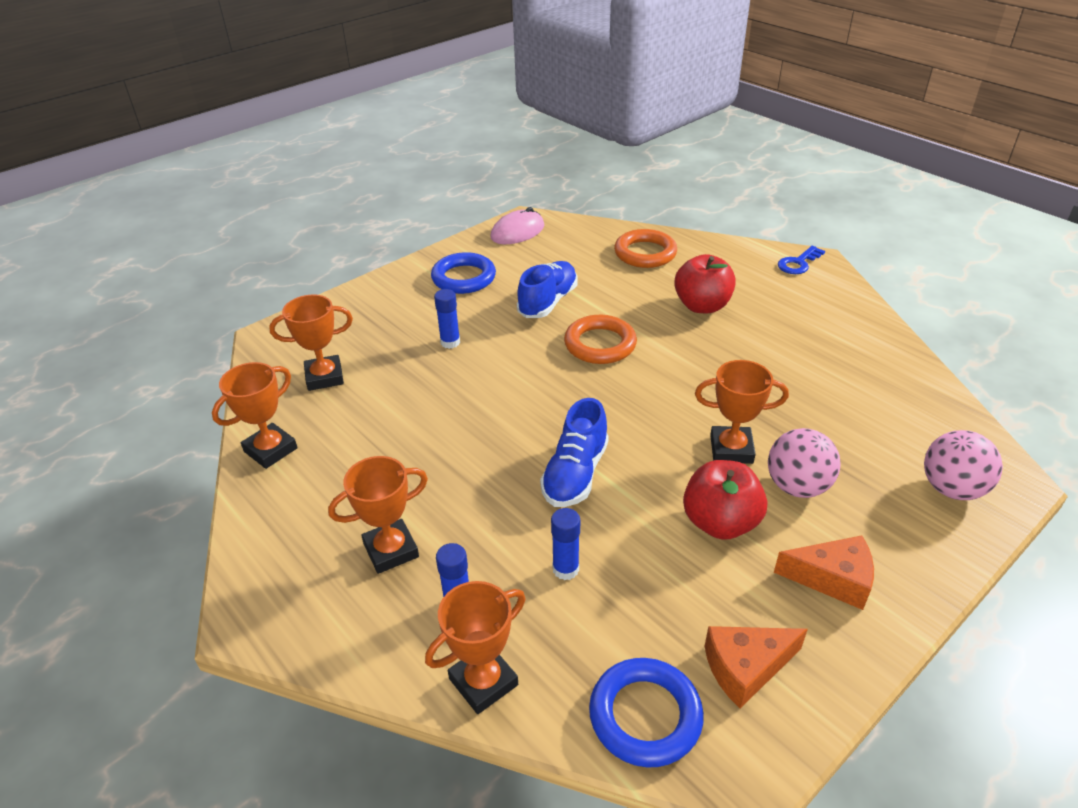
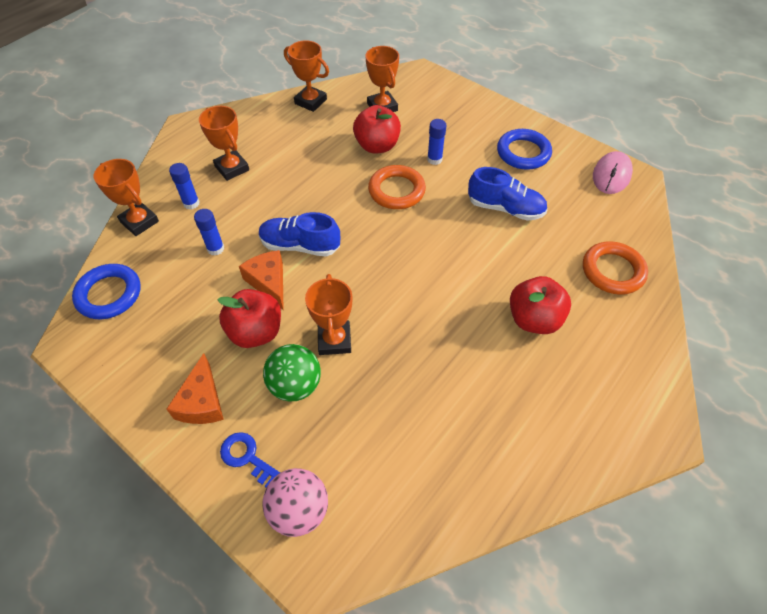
camera: 80 degrees right, 15 degrees up
pink mouse [491,207,544,244] -> pink mouse turned 75 degrees clockwise [593,151,633,194]
orange ring [564,315,637,364] -> orange ring moved to [368,165,426,209]
orange cheese [704,626,808,708] -> orange cheese moved to [239,250,284,310]
pink ball [768,428,841,498] -> green ball [263,344,321,401]
blue key [778,246,825,274] -> blue key moved to [220,432,280,488]
none -> red apple [353,105,401,153]

